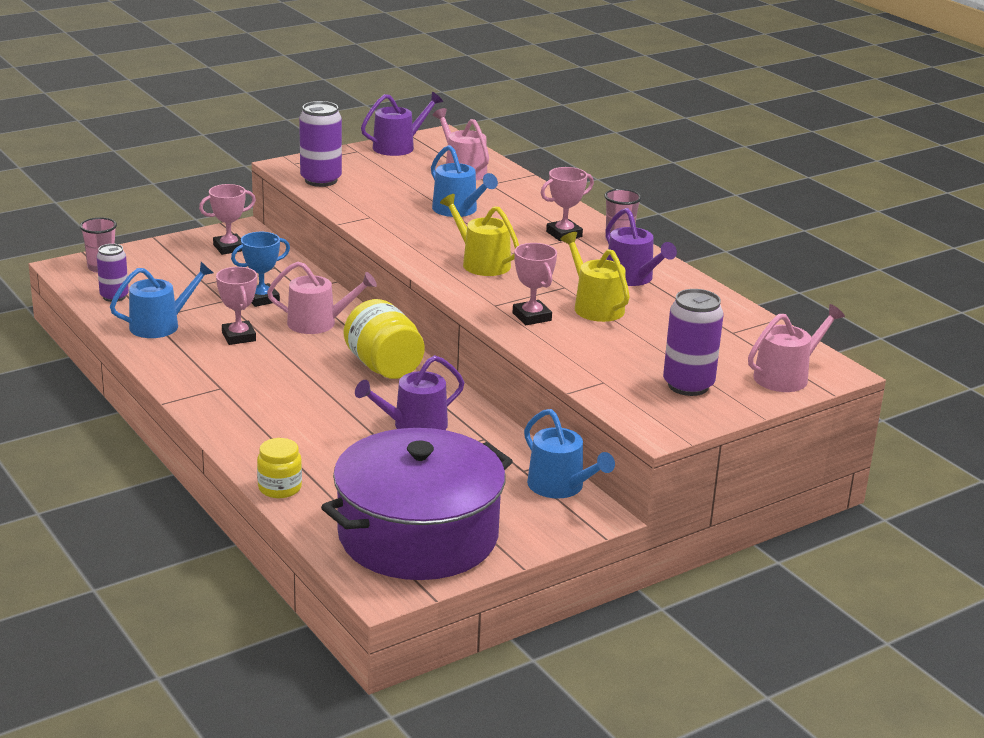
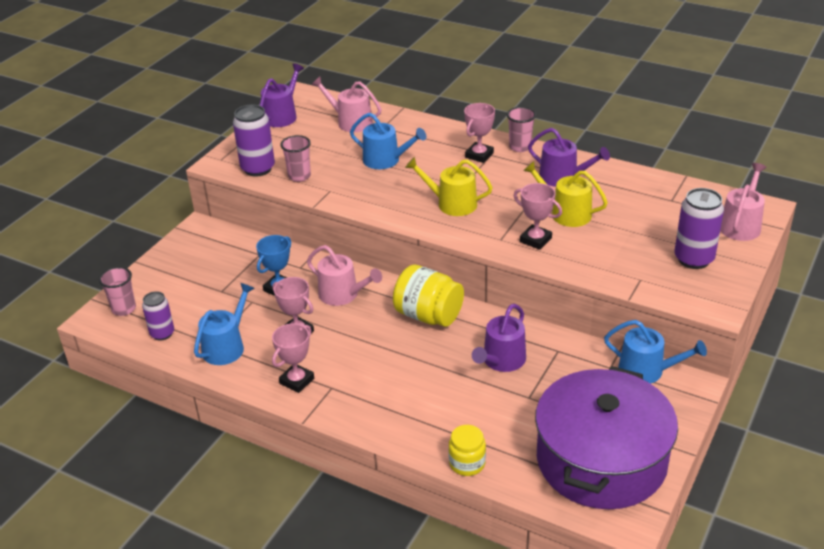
camera: 25 degrees left, 10 degrees up
pink trophy [199,184,256,255] -> pink trophy moved to [272,324,314,393]
pink watering can [267,261,377,334] -> pink watering can turned 60 degrees clockwise [307,245,382,306]
none -> pink cup [280,135,311,182]

